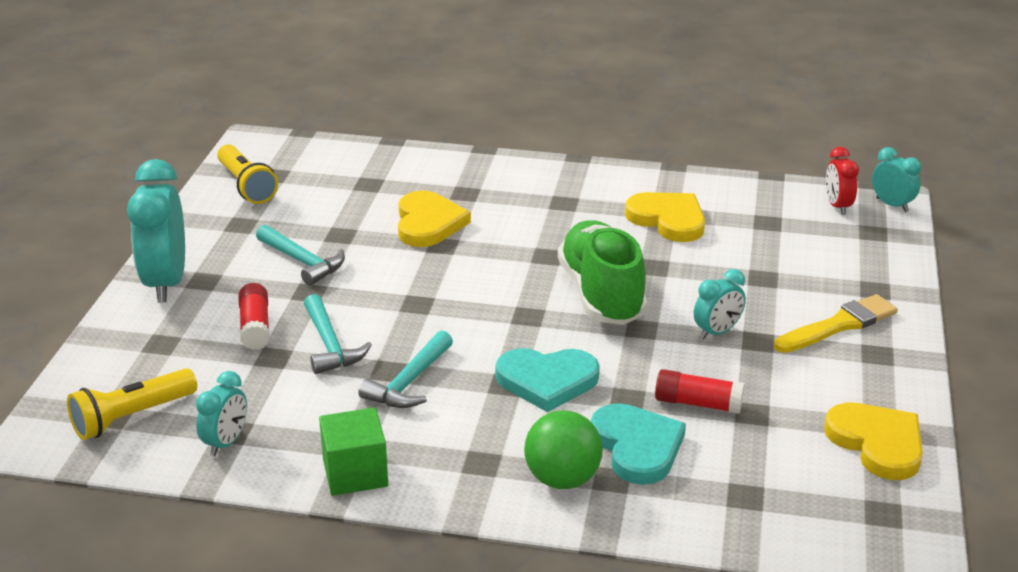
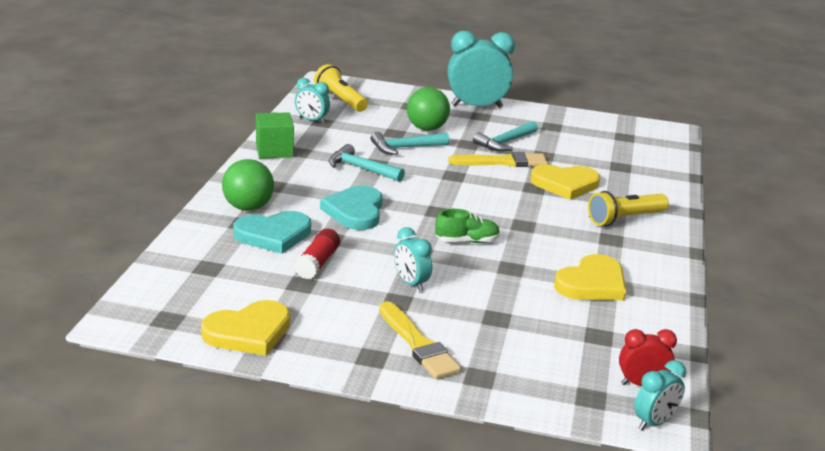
camera: 90 degrees right, 5 degrees down
yellow flashlight [217,144,278,204] -> yellow flashlight moved to [588,191,669,226]
red glue stick [238,283,270,350] -> green ball [407,87,450,131]
green shoe [558,220,647,325] -> green shoe [435,209,500,243], size x0.50
none -> yellow brush [448,152,548,167]

